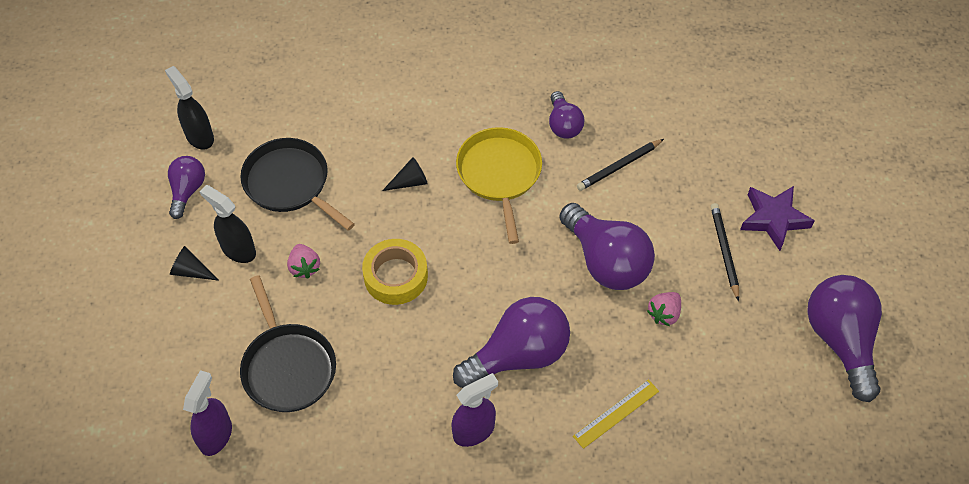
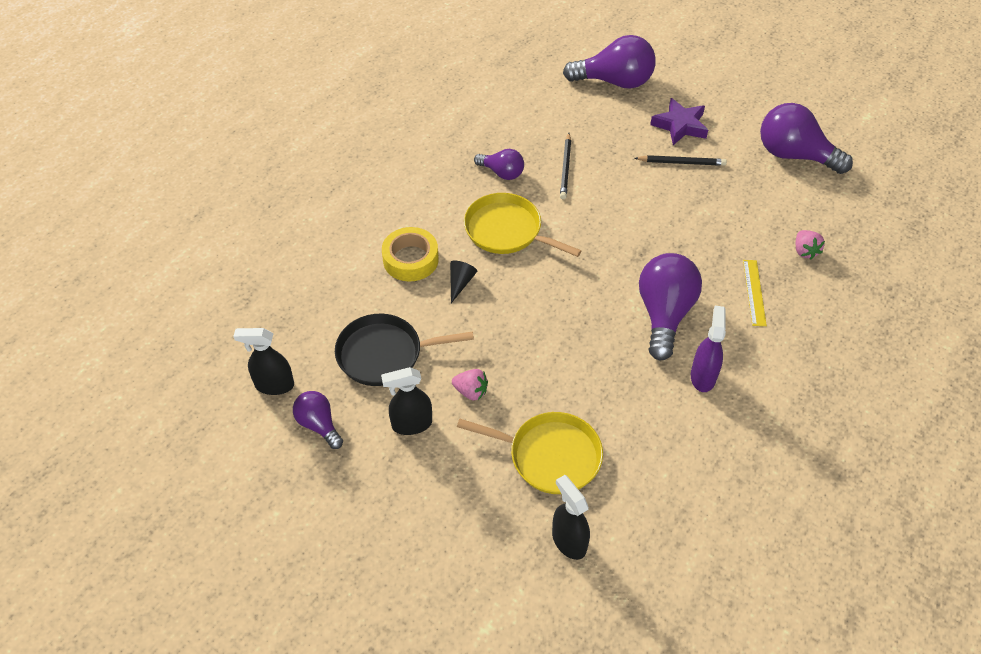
camera: 50 degrees left, 5 degrees down
black cone [170,246,219,281] -> none
purple spray bottle [183,370,232,456] -> black spray bottle [552,475,590,560]
black pan [240,275,336,412] -> yellow pan [457,412,603,494]
yellow tape [362,239,428,305] -> yellow tape moved to [382,227,439,281]
purple light bulb [560,203,655,290] -> purple light bulb moved to [563,35,656,89]
pink strawberry [647,292,681,326] -> pink strawberry moved to [796,230,825,259]
black pencil [711,203,739,301] -> black pencil turned 150 degrees clockwise [635,155,727,166]

